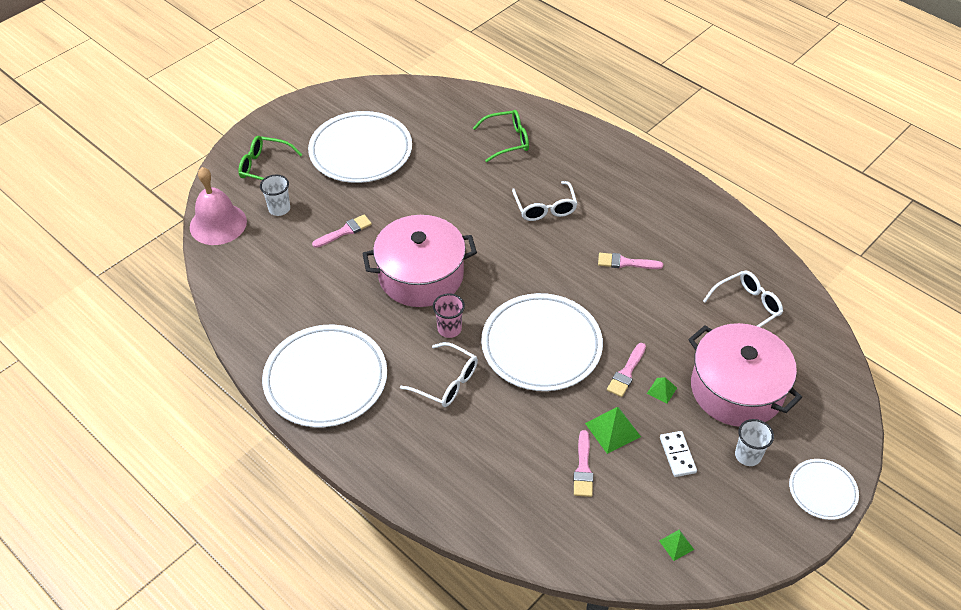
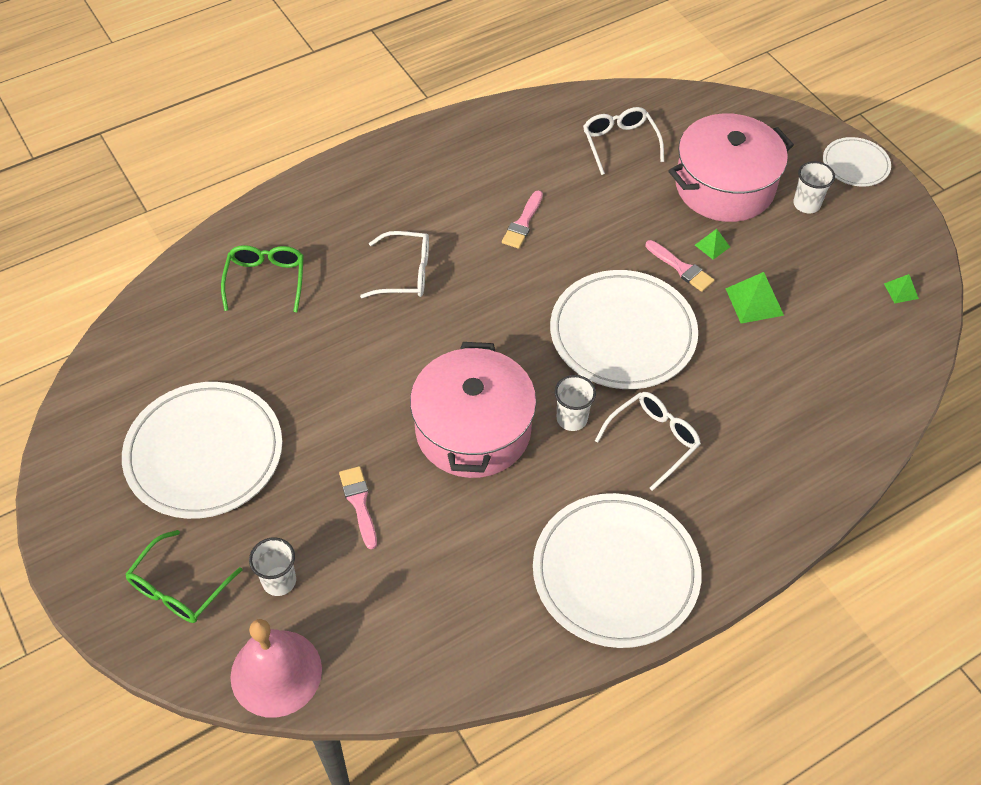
camera: 75 degrees left, 5 degrees up
pink cup [433,293,465,338] -> white cup [554,375,596,431]
pink brush [573,430,593,497] -> none
white domino [660,431,697,477] -> none

